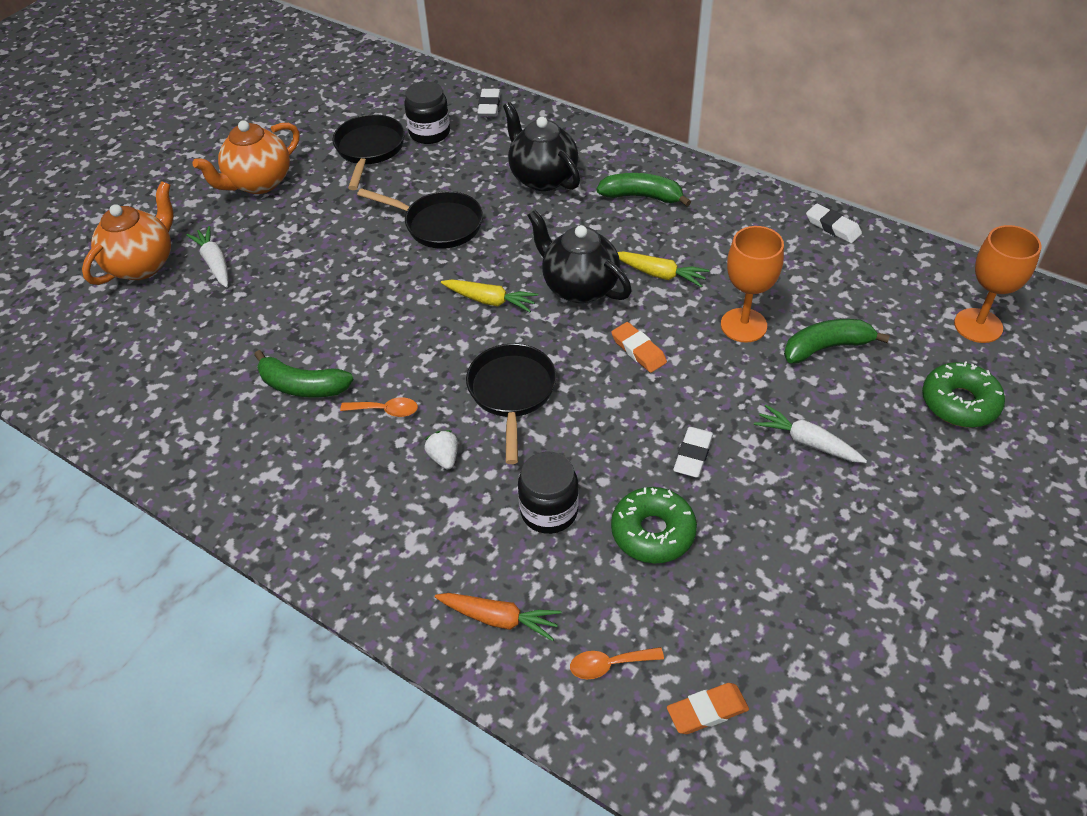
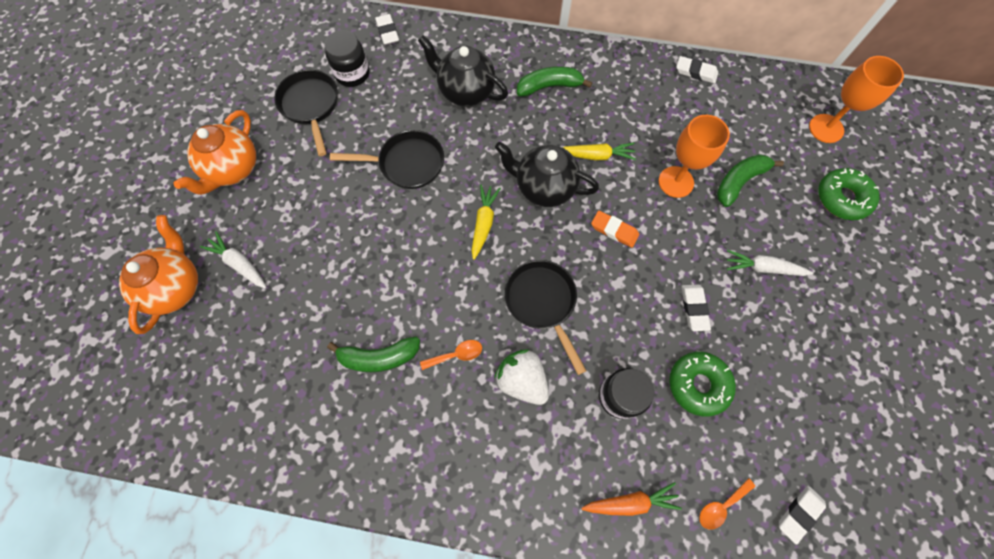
camera: 25 degrees left, 20 degrees up
white strawberry [424,430,458,469] -> white strawberry [494,349,549,405], size x1.82
yellow carrot [441,279,538,312] -> yellow carrot turned 75 degrees counterclockwise [471,185,501,260]
orange eraser [667,683,749,734] -> white eraser [779,486,826,545]

